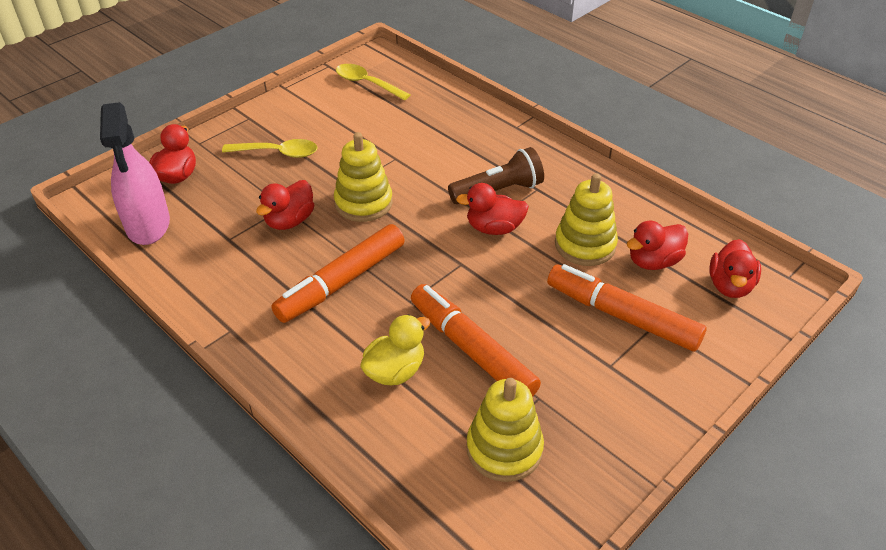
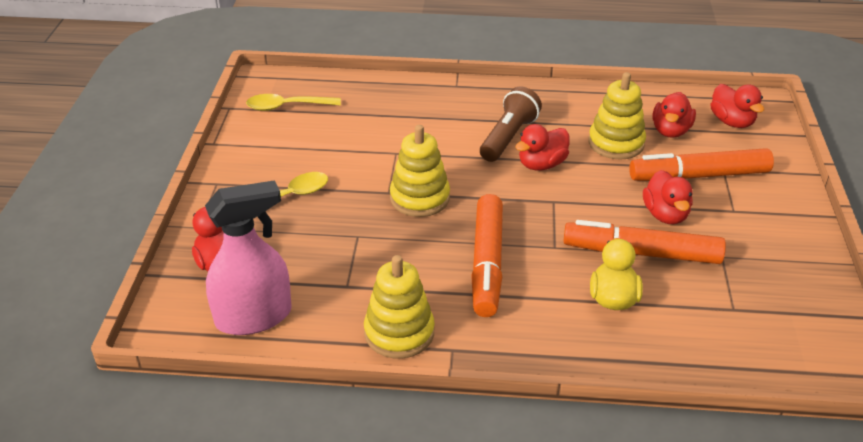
camera: 40 degrees left, 5 degrees down
pink spray bottle [100,102,170,245] -> pink spray bottle turned 60 degrees counterclockwise [205,180,292,335]
red duck [256,180,314,230] -> red duck moved to [643,170,693,224]
yellow stacking toy [466,378,544,482] -> yellow stacking toy moved to [364,255,435,359]

